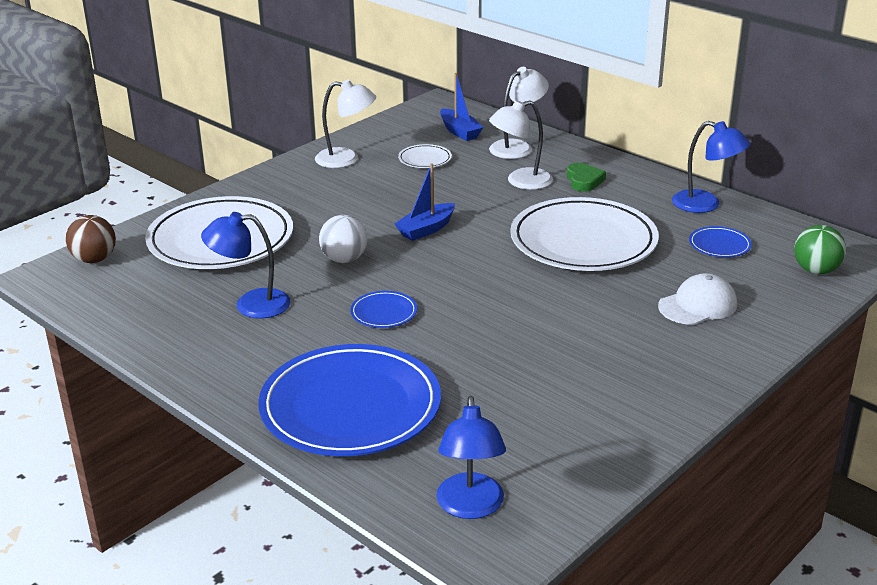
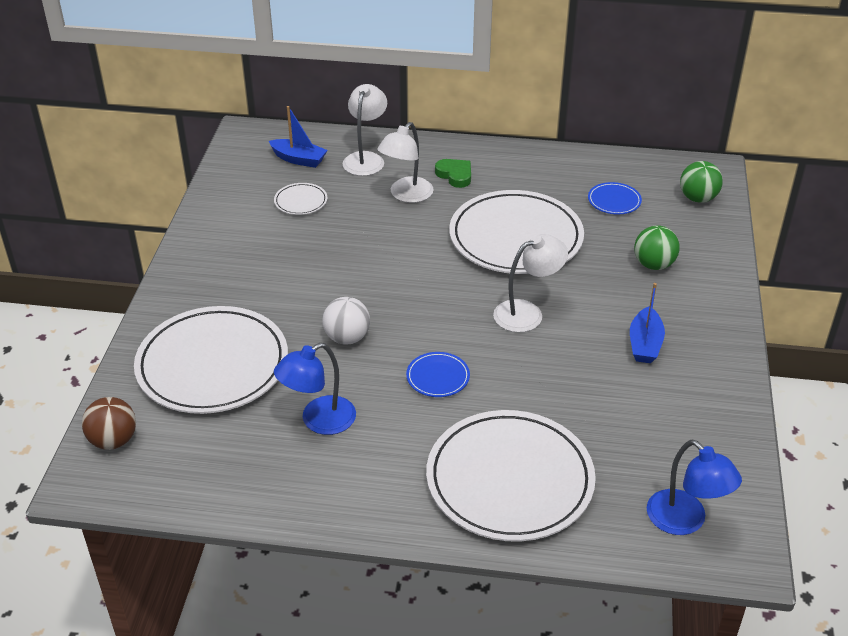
camera: 35 degrees left, 10 degrees up
blue plate [258,344,441,456] -> white plate [426,410,596,542]
white lamp [315,80,376,168] -> white lamp moved to [493,234,568,333]
blue boat [394,163,455,241] -> blue boat moved to [630,283,665,363]
white cap [658,273,737,325] -> green ball [634,225,680,270]
blue lamp [672,121,750,213] -> none

